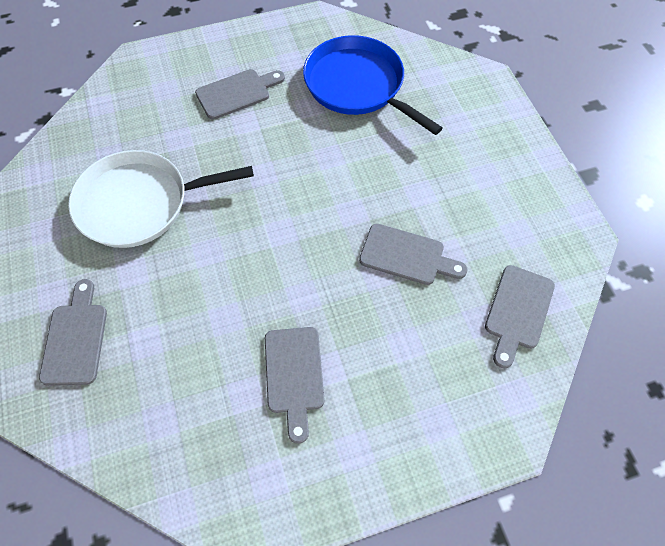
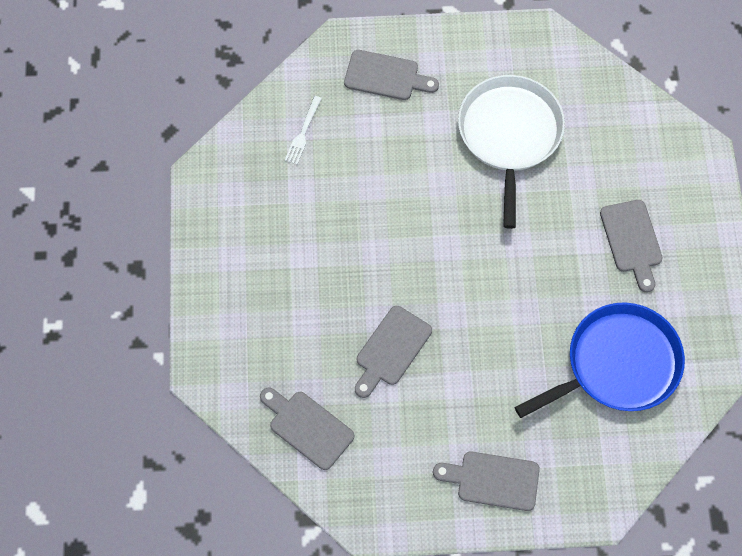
camera: 105 degrees right, 5 degrees up
grey cutting board [265,327,325,444] -> grey cutting board moved to [433,451,540,511]
none -> white fork [285,96,322,165]

